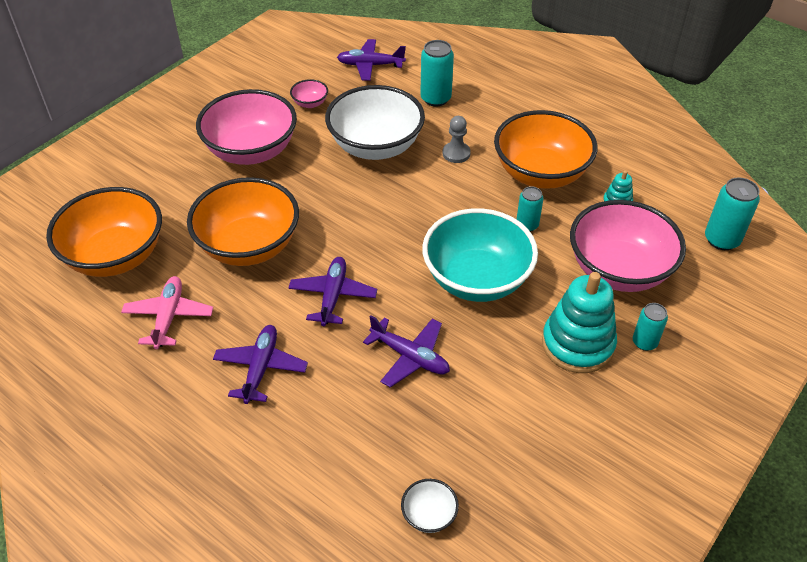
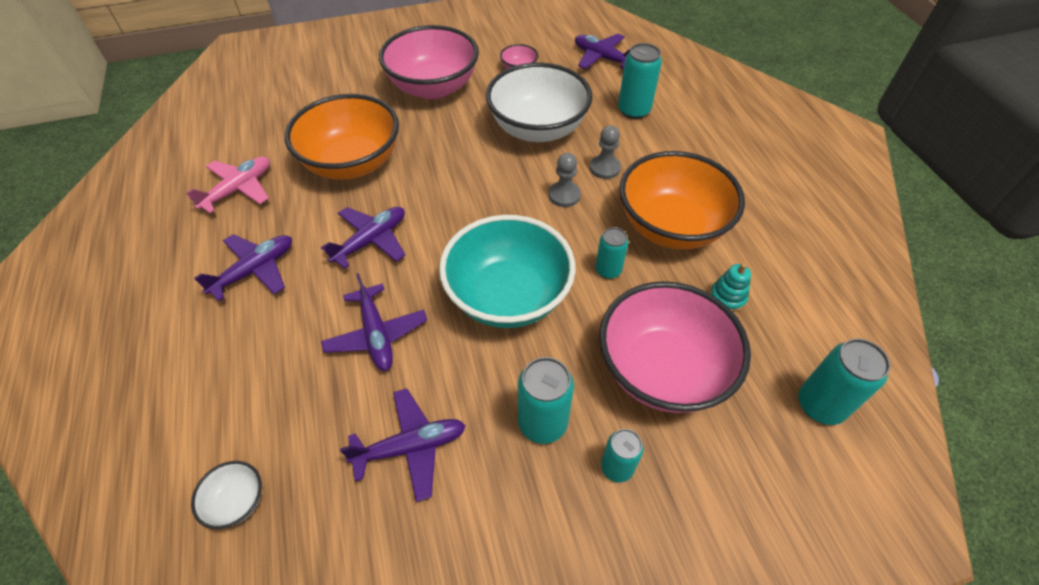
camera: 35 degrees right, 5 degrees up
orange bowl [46,187,162,277] -> none
turquoise stacking toy [542,272,617,373] -> turquoise can [518,357,574,444]
none -> purple plane [340,389,466,502]
none -> grey pawn [549,153,581,207]

